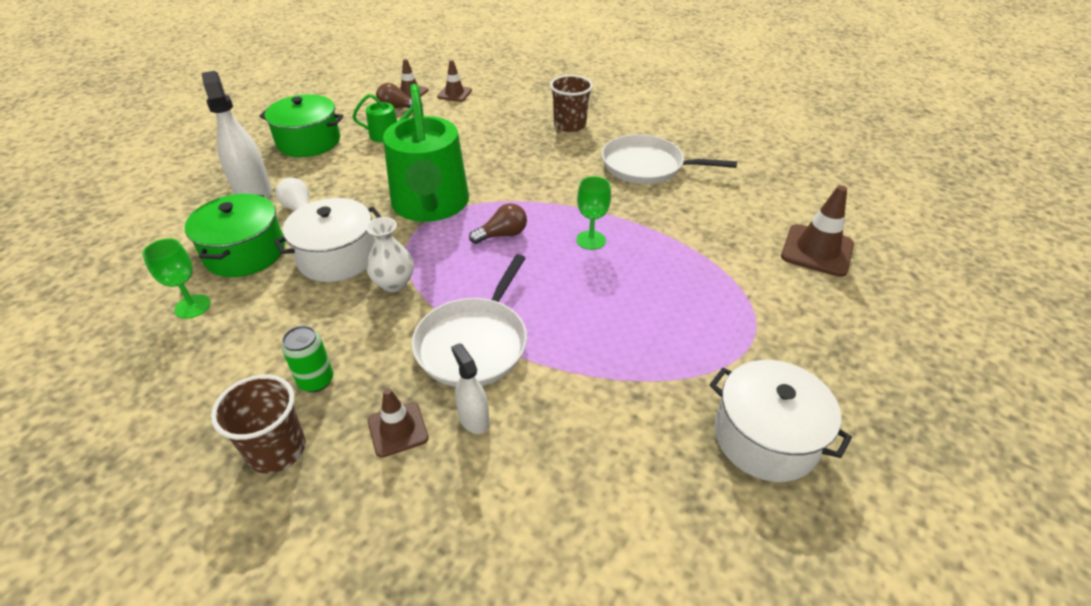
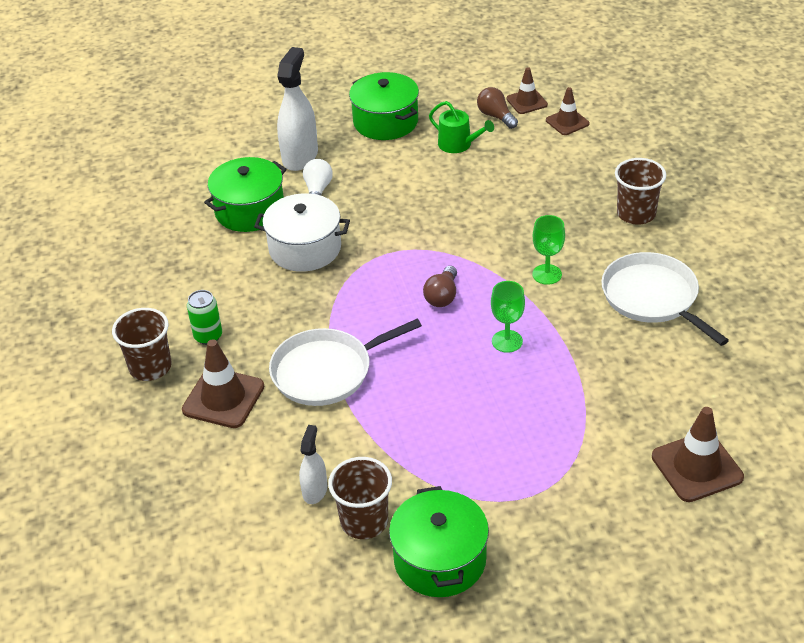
camera: 45 degrees right, 0 degrees up
green goblet [142,238,211,319] -> green goblet moved to [532,215,565,285]
white vase [366,217,414,292] -> none
brown traffic cone [368,388,429,458] -> brown traffic cone [182,339,264,428], size x1.59
green watering can [383,84,469,222] -> none
white spray bottle [451,343,489,434] -> white spray bottle moved to [299,425,327,504]
brown light bulb [469,203,527,244] -> brown light bulb turned 90 degrees clockwise [423,266,457,307]
white pot [710,360,852,482] -> green pot [389,486,489,597]
none -> brown cup [328,457,392,539]

